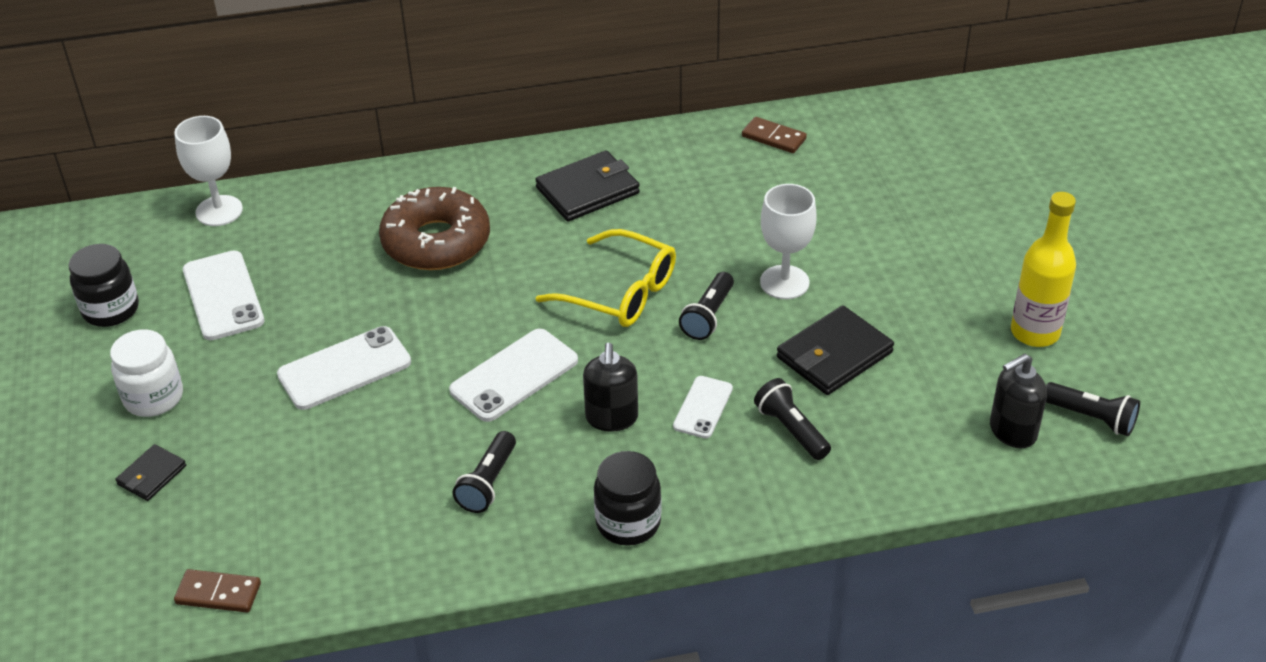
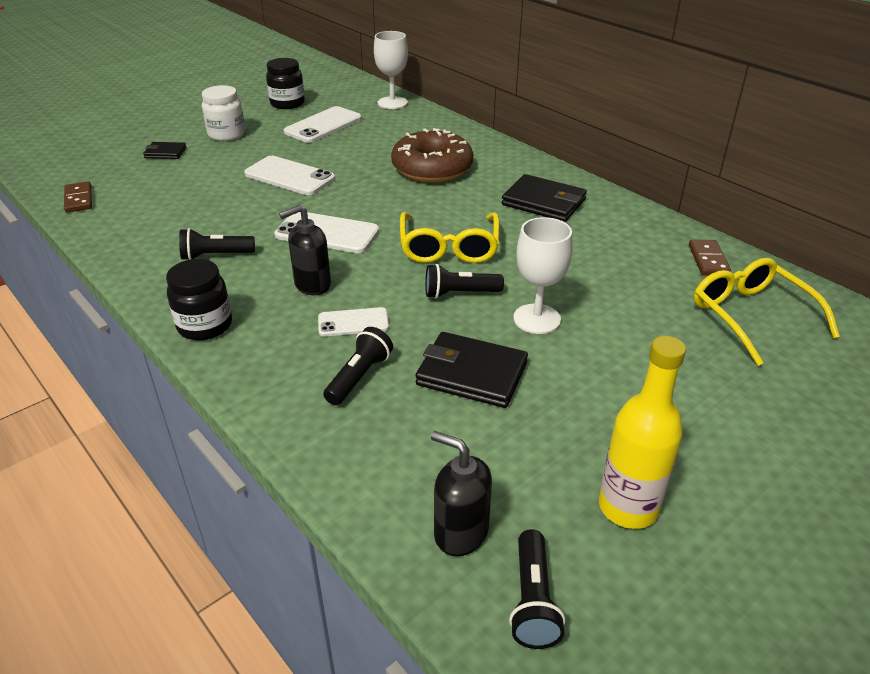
camera: 60 degrees right, 5 degrees down
none -> yellow glasses [694,258,840,366]

